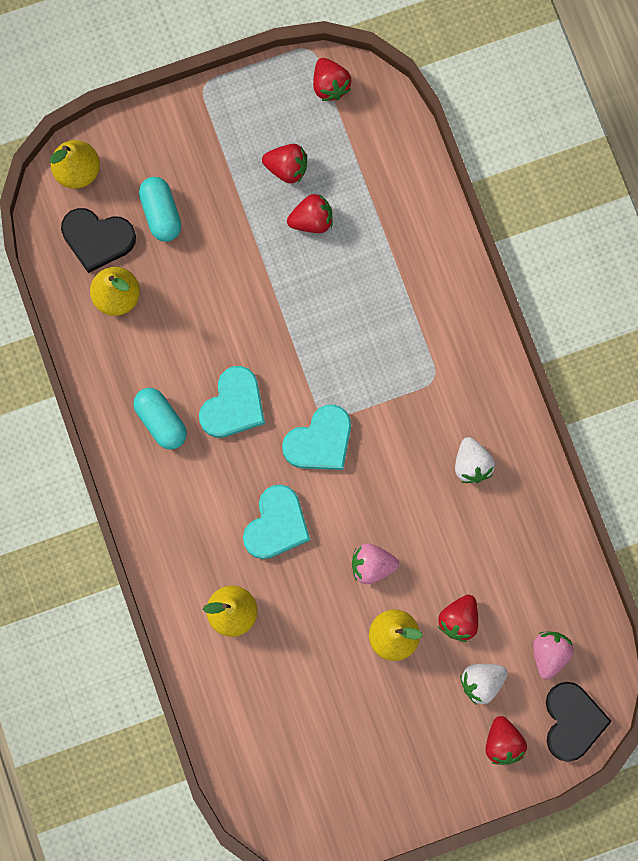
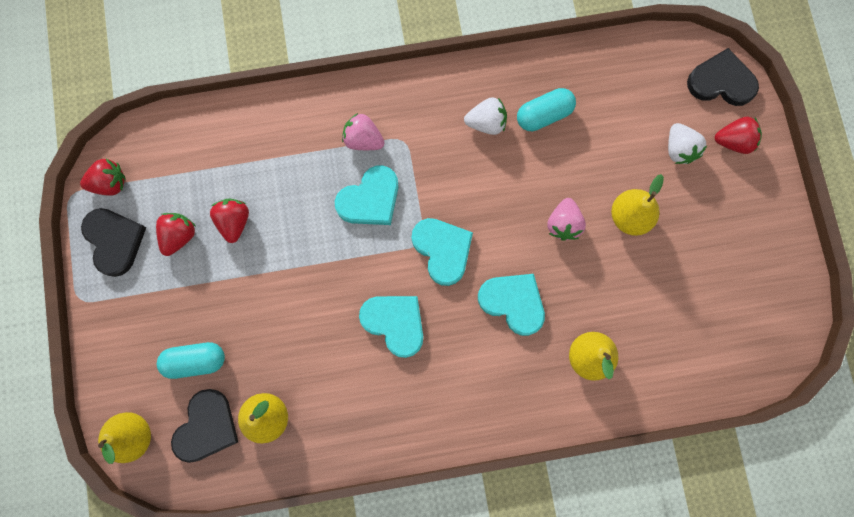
camera: 80 degrees left, 0 degrees up
turquoise capsule [133,388,187,450] -> turquoise capsule moved to [517,88,576,131]
red strawberry [438,594,478,642] -> none
pink strawberry [533,631,574,680] -> pink strawberry moved to [342,113,385,150]
none -> black heart [81,208,147,277]
none -> turquoise heart [335,165,399,225]

